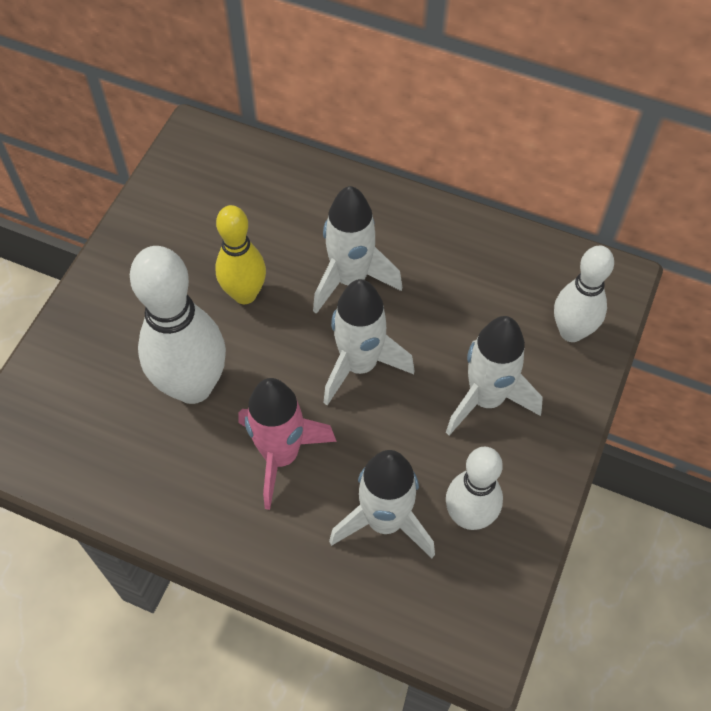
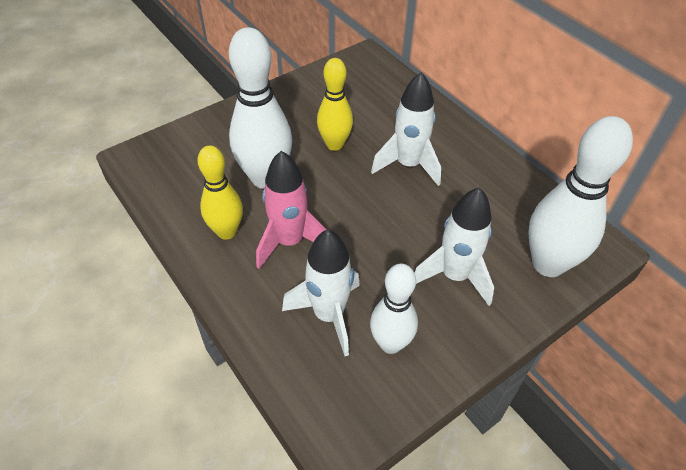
camera: 30 degrees right, 10 degrees down
white rocket [323,279,414,406] -> none
white bowling pin [554,246,614,342] -> white bowling pin [528,116,633,277], size x1.58
none -> yellow bowling pin [197,146,243,239]

